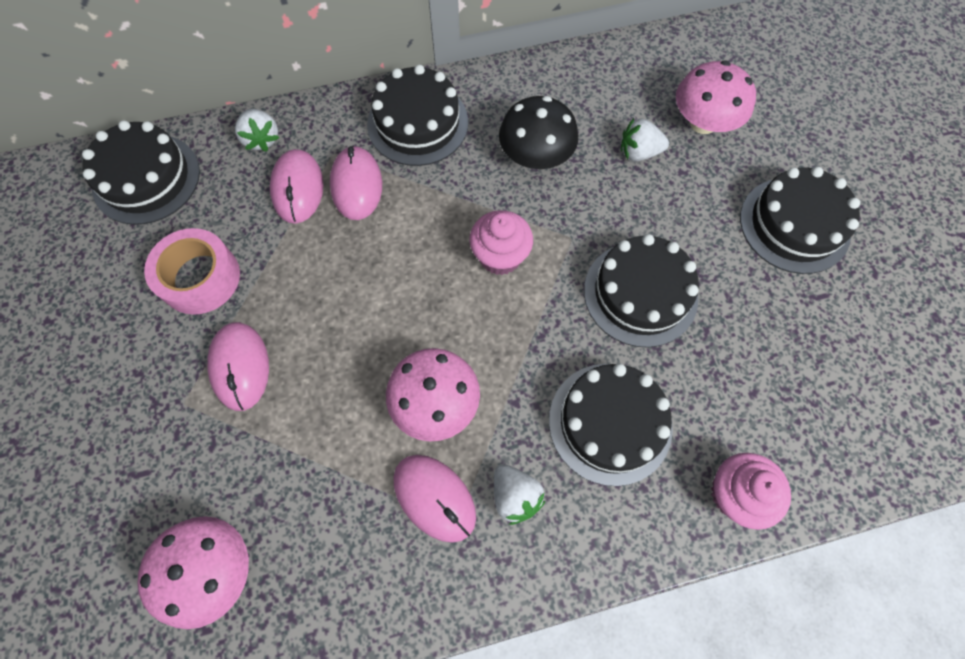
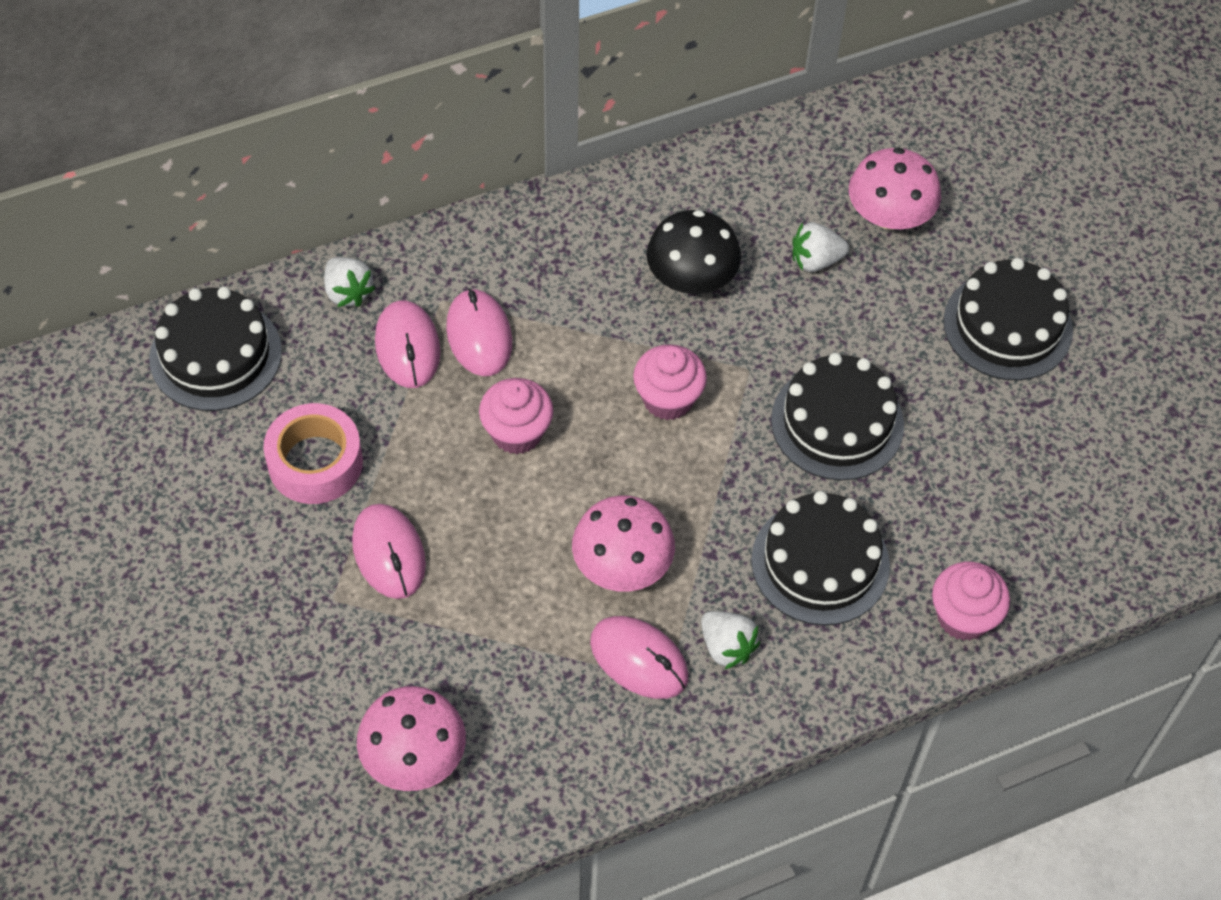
camera: 10 degrees left, 10 degrees down
black cake [367,65,468,166] -> none
none -> pink cupcake [479,378,553,454]

